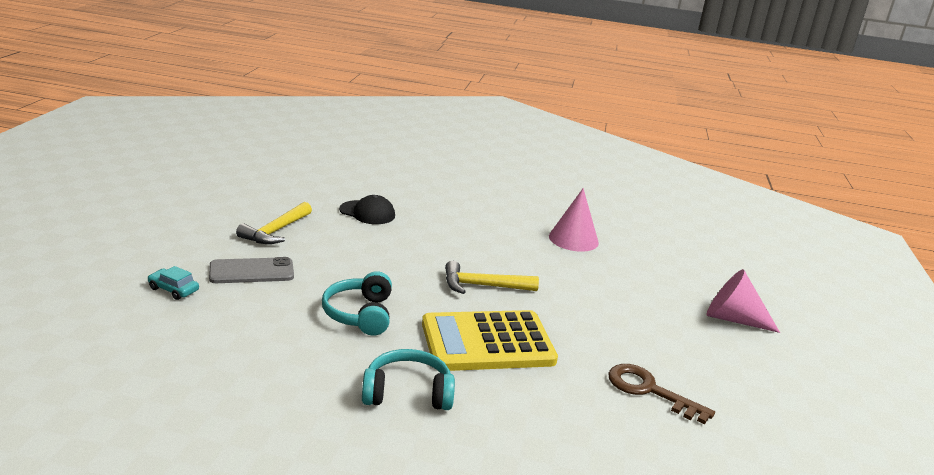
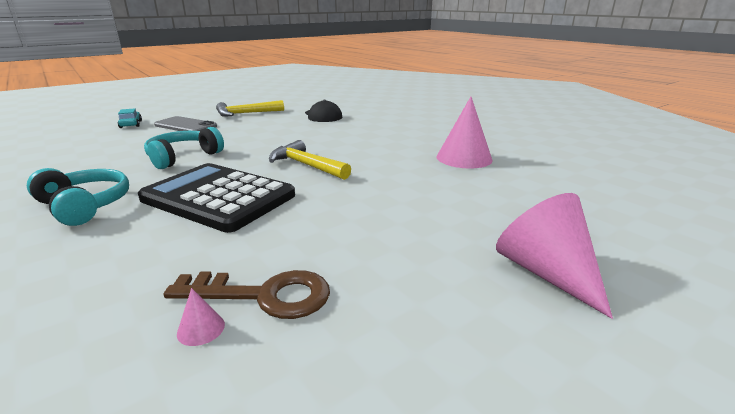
camera: 45 degrees right, 0 degrees up
yellow calculator [422,310,558,371] -> black calculator [138,163,295,233]
brown key [608,364,715,424] -> brown key turned 105 degrees clockwise [164,270,330,319]
none -> pink cone [177,288,225,346]

